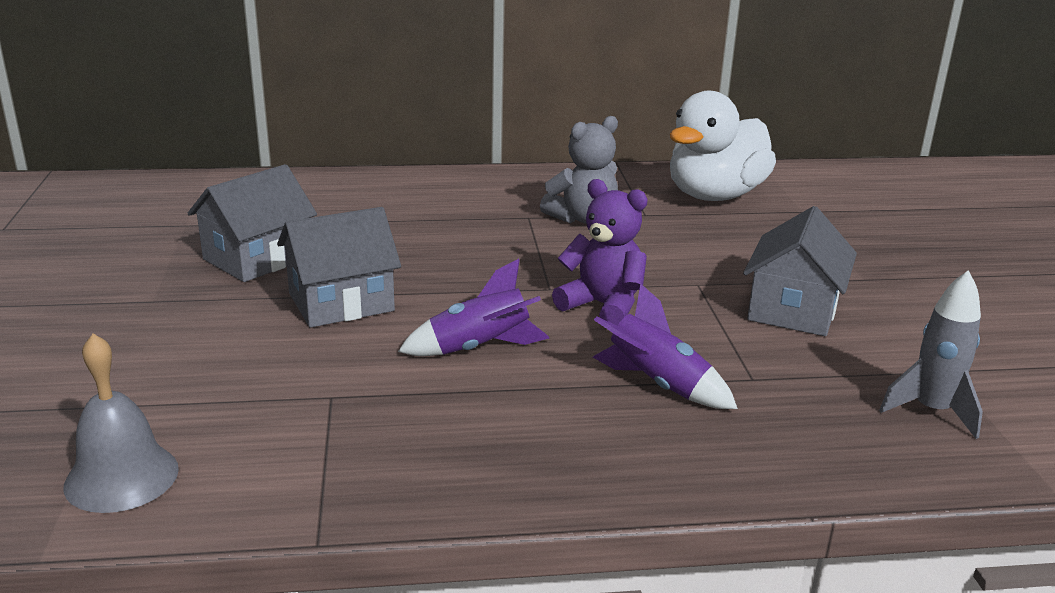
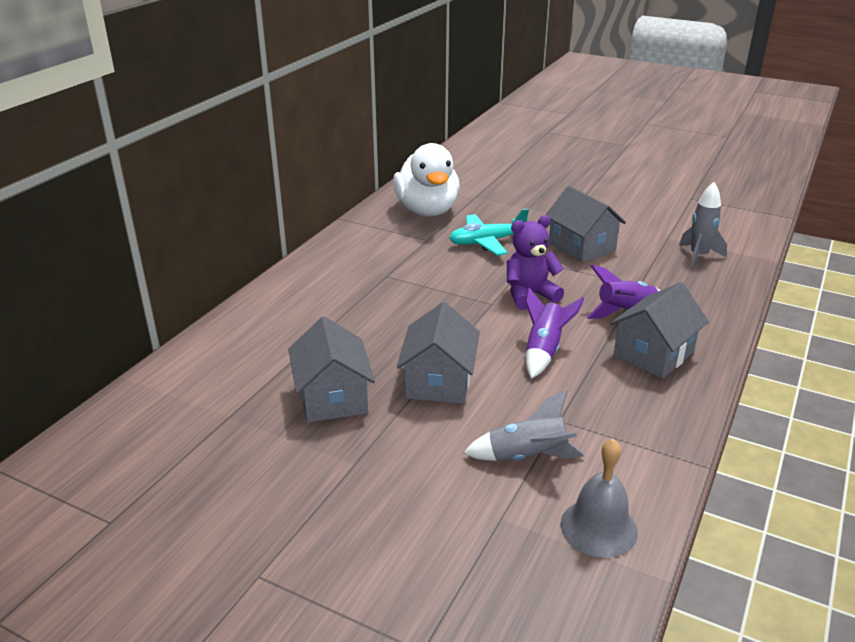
camera: 55 degrees left, 5 degrees up
grey teddy bear [540,116,618,224] -> none
none -> turquoise plane [449,209,529,255]
none -> grey rocket [463,390,585,461]
none -> grey house [610,282,709,379]

